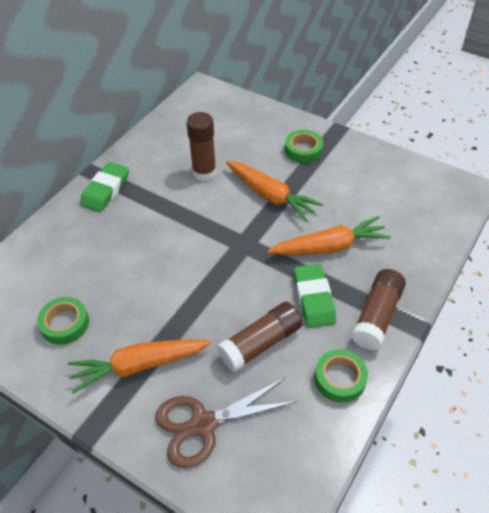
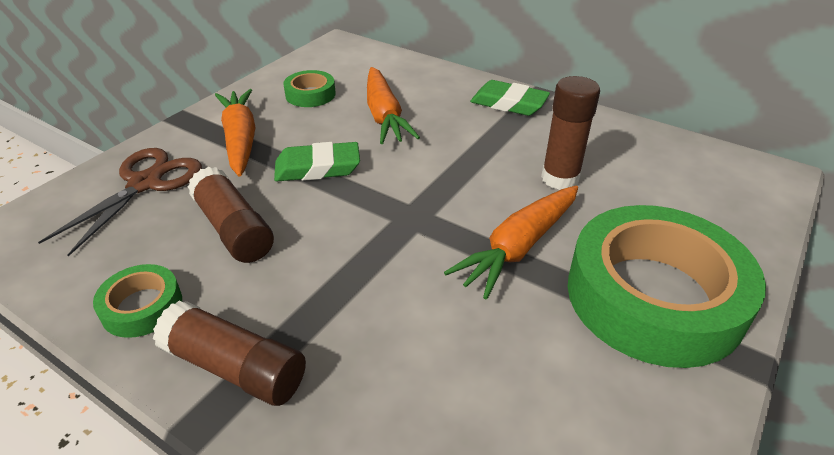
camera: 90 degrees right, 10 degrees down
brown scissors [155,378,297,468] -> brown scissors turned 45 degrees clockwise [38,148,202,256]
orange carrot [268,216,391,255] -> orange carrot moved to [367,67,420,144]
green tape [285,130,323,163] -> green tape [568,205,766,368], size x2.26
green eraser [294,264,336,328] -> green eraser moved to [274,142,360,181]

